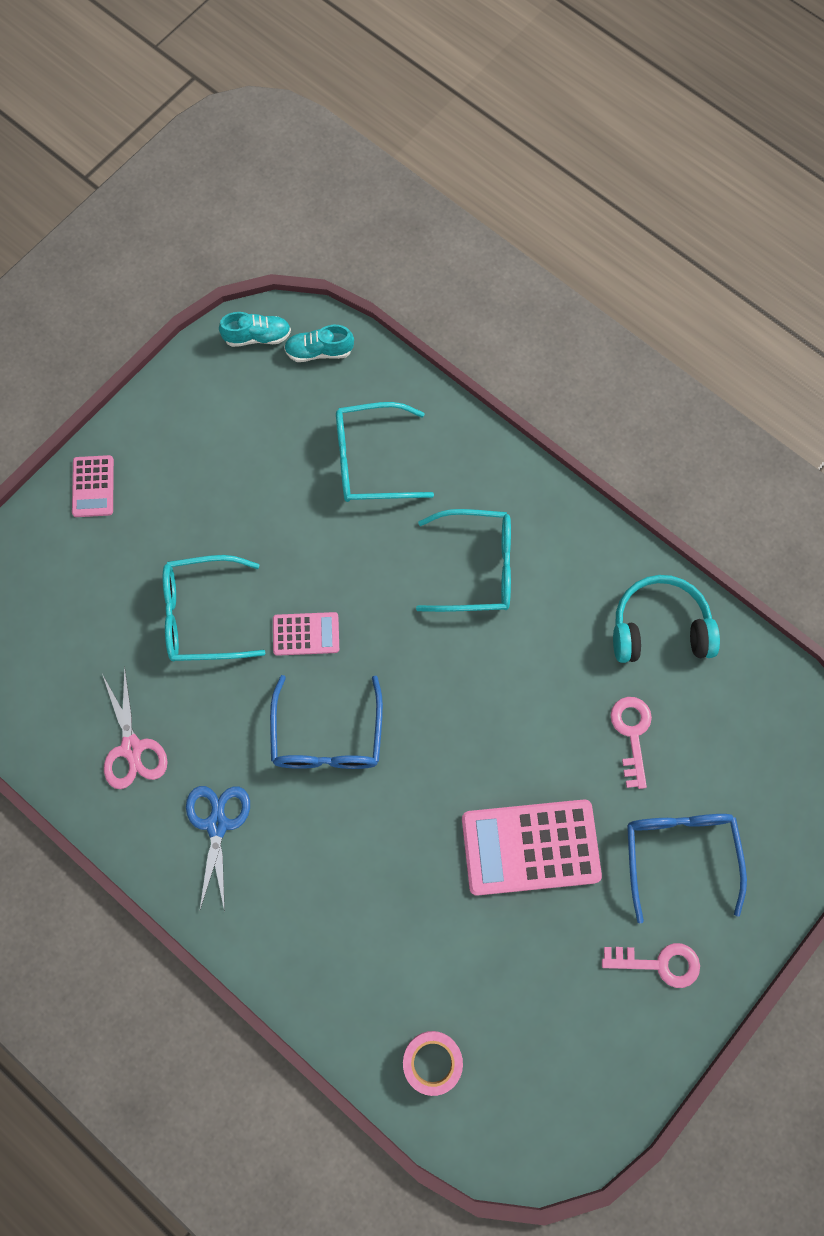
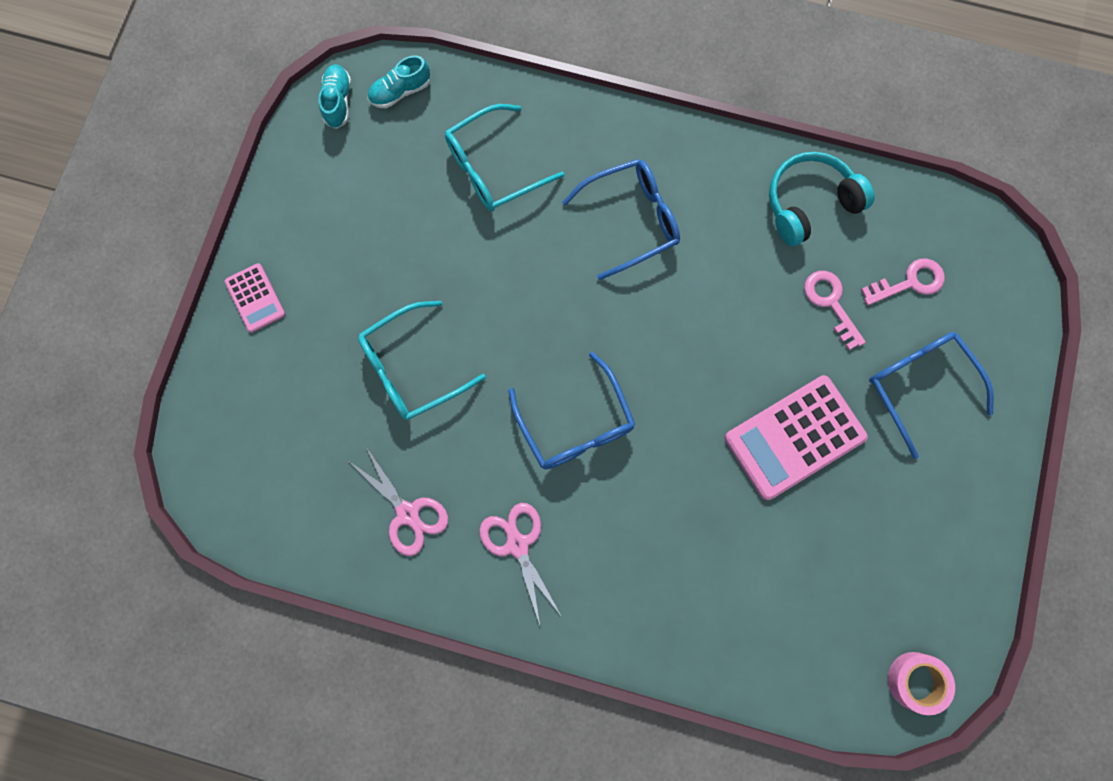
camera: 25 degrees left, 5 degrees up
blue scissors [186,786,250,912] -> pink scissors [480,503,562,625]
turquoise shoe [219,312,291,347] -> turquoise shoe turned 60 degrees counterclockwise [318,64,351,129]
pink calculator [273,612,339,656] -> none
pink tape [403,1031,463,1096] -> pink tape moved to [888,652,955,715]
turquoise glasses [416,509,511,612] -> blue glasses [562,159,680,280]
pink key [602,943,700,988] -> pink key moved to [861,258,944,305]

